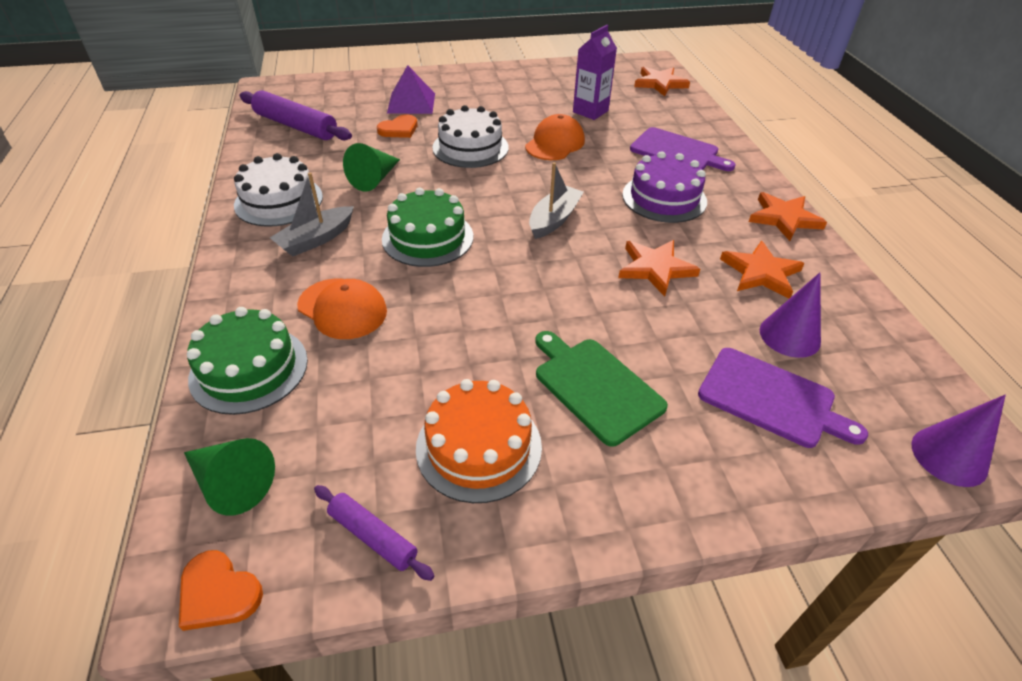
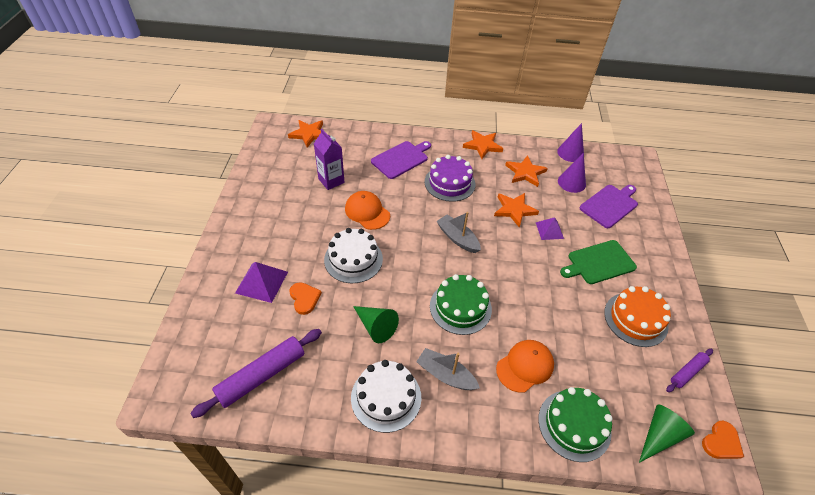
camera: 75 degrees left, 5 degrees up
grey boat [270,172,354,257] -> grey boat turned 150 degrees clockwise [416,348,480,390]
purple cone [911,395,1006,487] -> purple cone moved to [557,123,584,162]
none -> purple pyramid [536,217,564,240]

